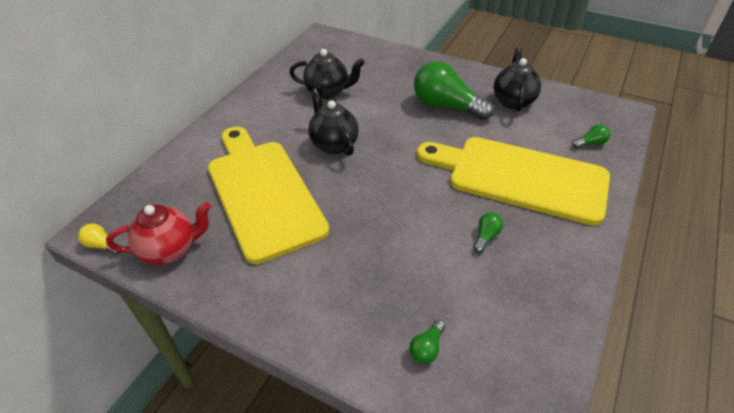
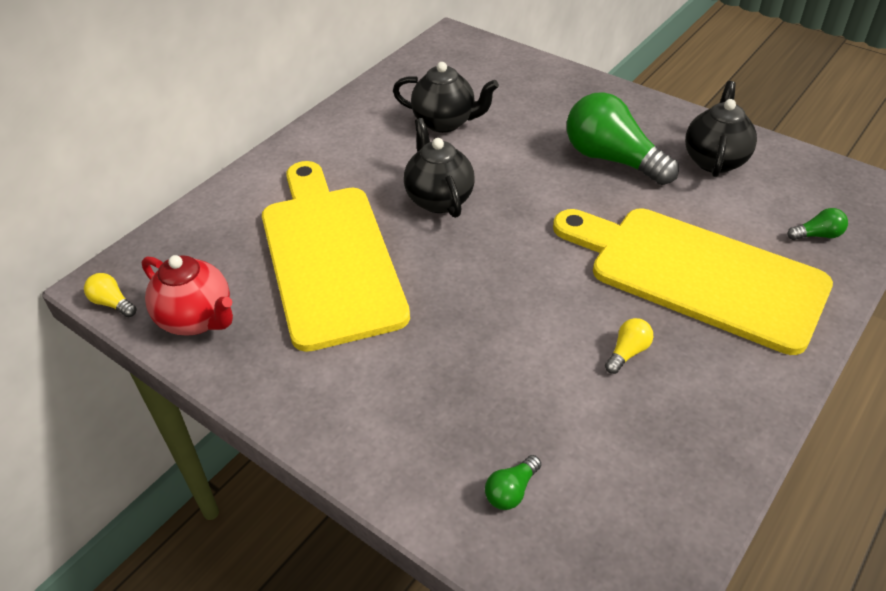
camera: 10 degrees right, 0 degrees up
red teapot [106,202,211,265] -> red teapot turned 45 degrees clockwise [142,255,233,336]
green light bulb [474,212,503,253] -> yellow light bulb [605,318,653,374]

